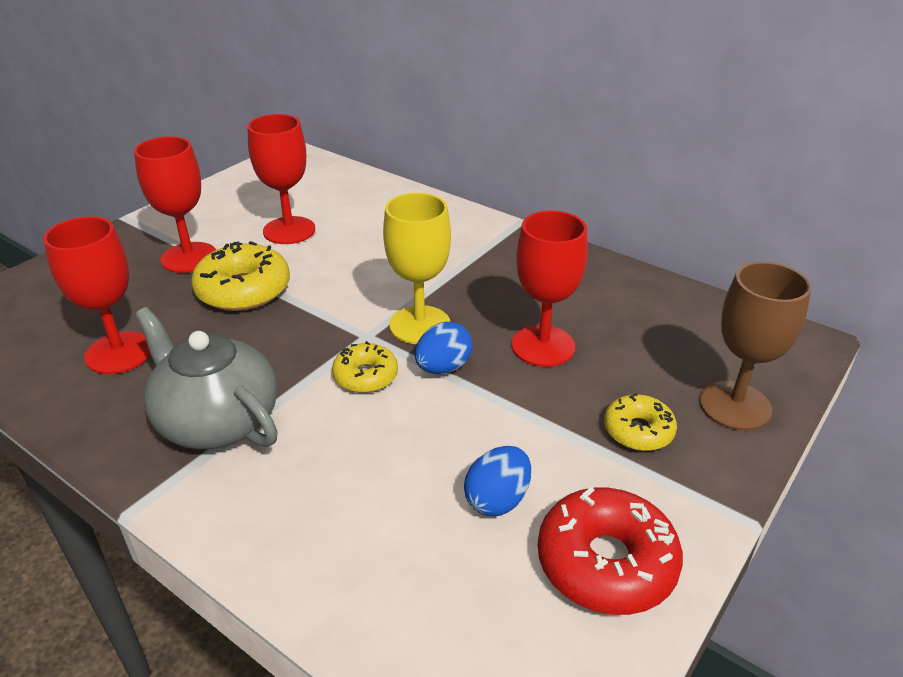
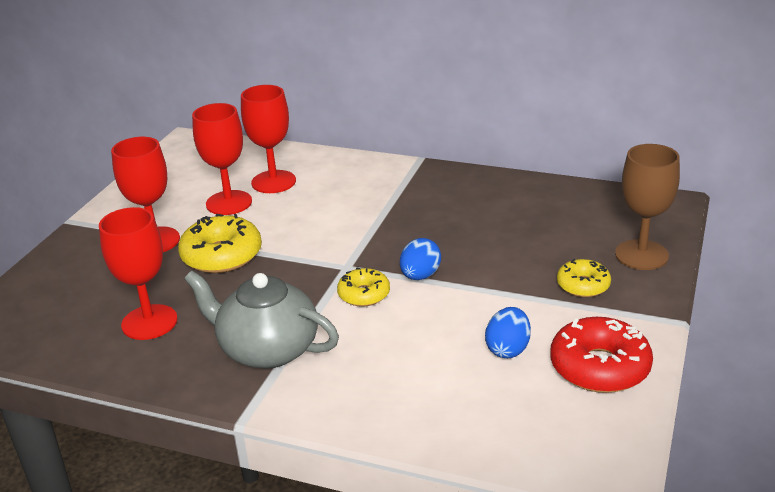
camera: 15 degrees left, 5 degrees down
yellow goblet [383,193,451,344] -> none
red goblet [512,211,588,367] -> red goblet moved to [241,85,296,193]

